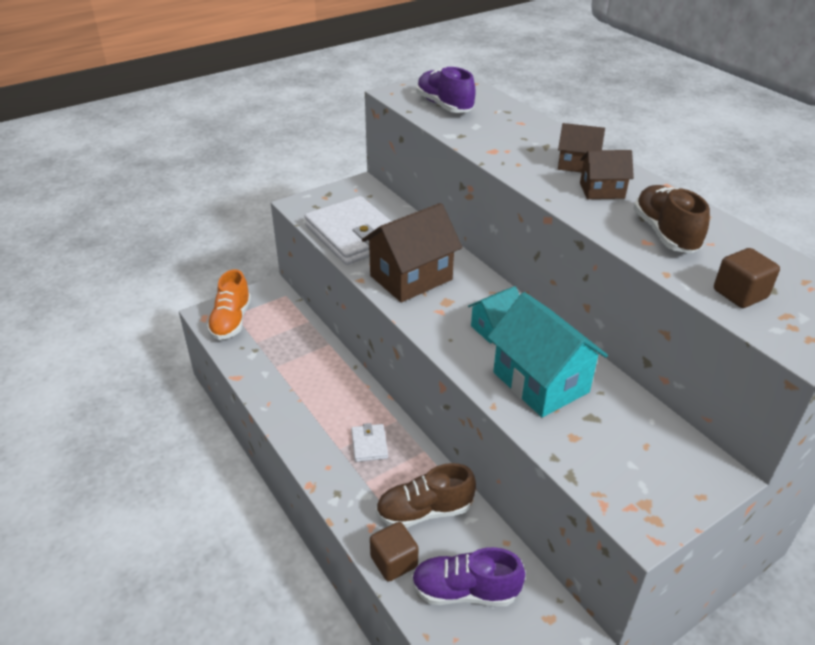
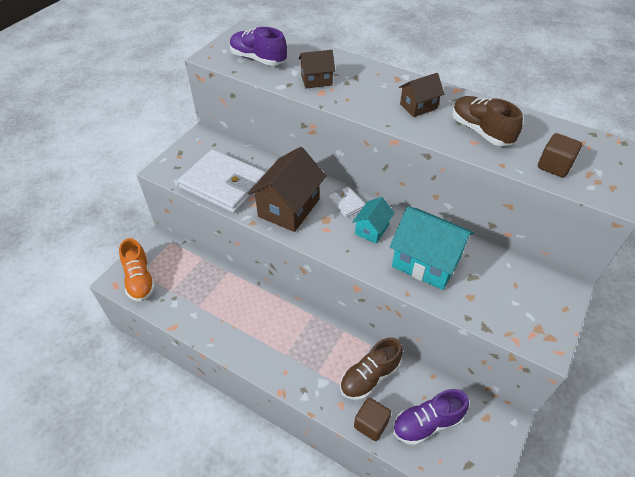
camera: 25 degrees left, 10 degrees up
white wallet [351,423,388,462] -> white wallet moved to [329,187,365,217]
brown house [558,123,605,173] -> brown house moved to [299,50,335,88]

